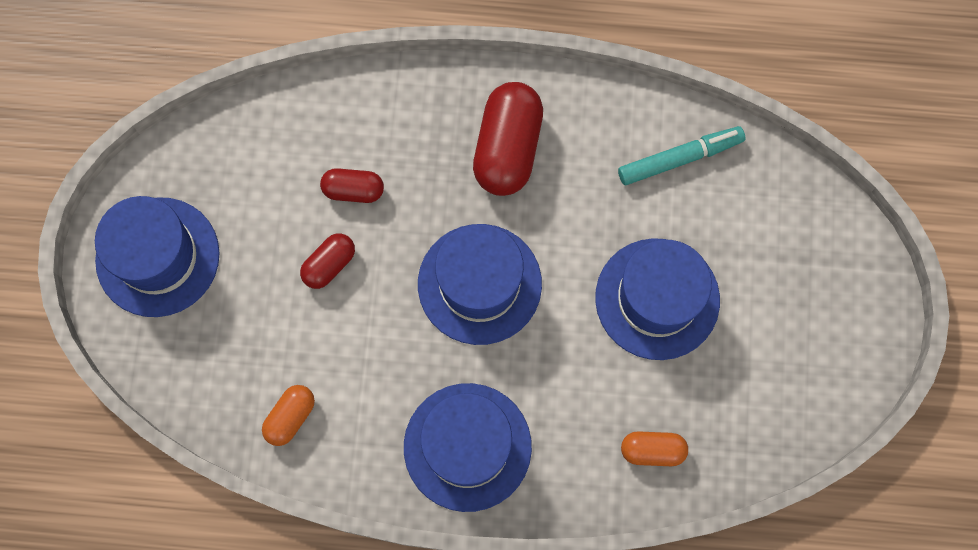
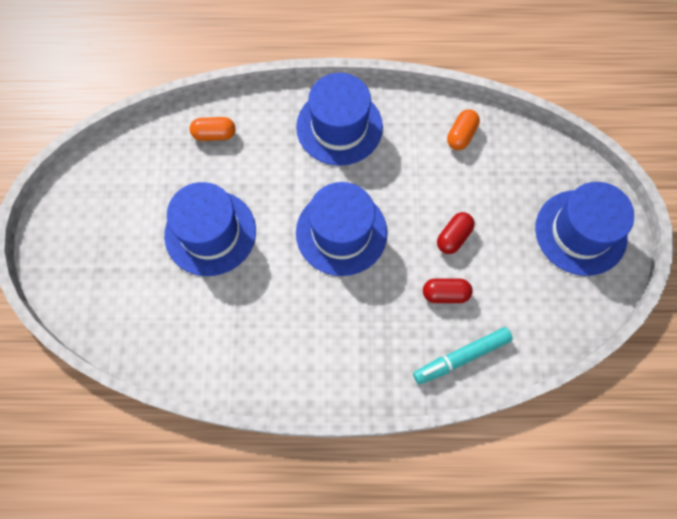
camera: 175 degrees right, 5 degrees down
red capsule [473,82,543,196] -> none
turquoise marker [618,126,745,185] -> turquoise marker moved to [413,327,513,384]

